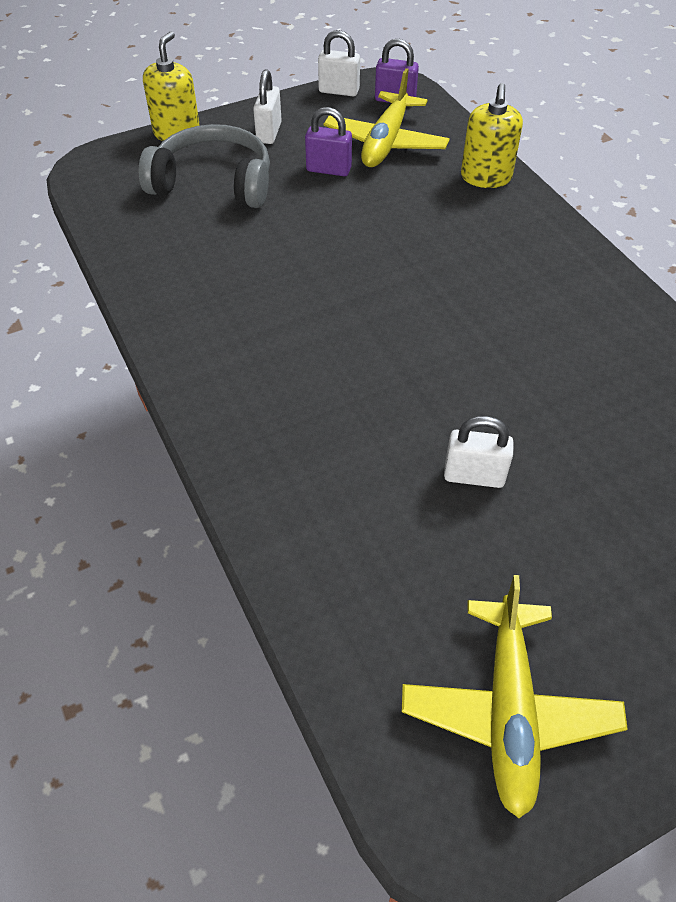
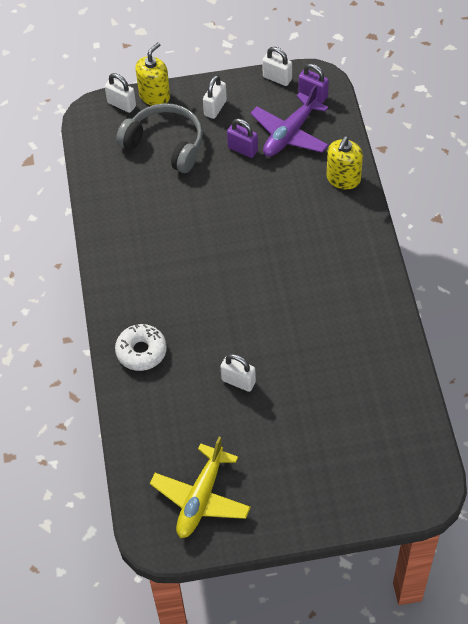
camera: 20 degrees right, 5 degrees up
yellow plane [324,68,450,167] -> purple plane [250,85,329,157]
none -> white padlock [105,73,136,113]
none -> white donut [115,324,167,371]

